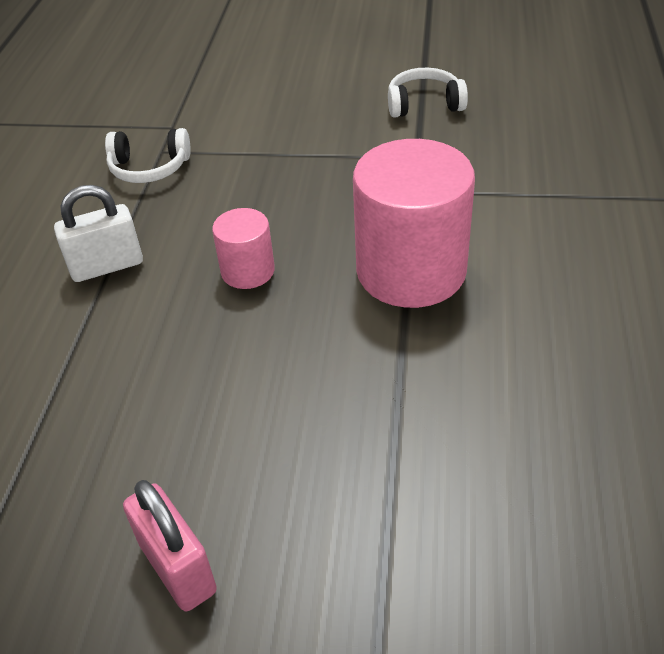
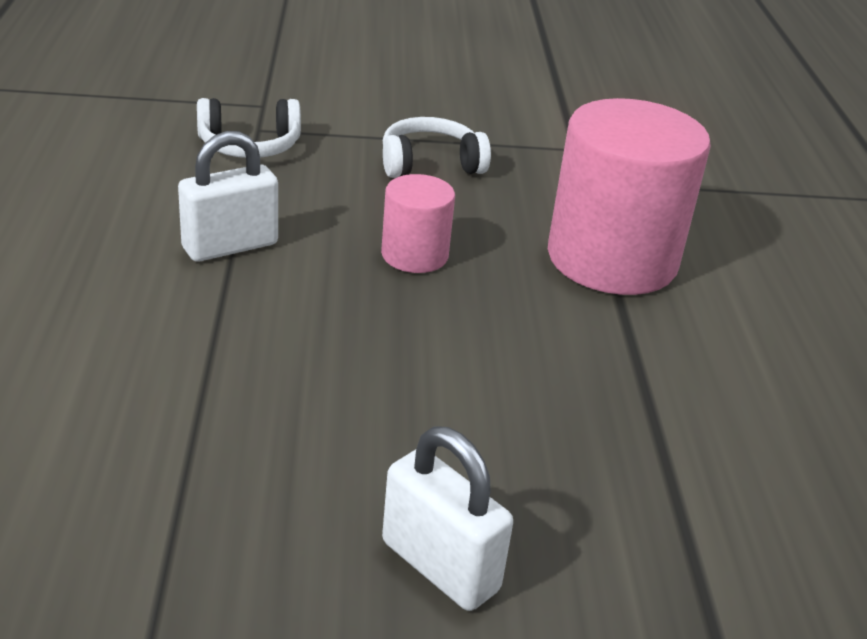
camera: 15 degrees left, 10 degrees down
pink padlock [123,480,217,612] -> white padlock [382,426,513,611]
white headphones [388,68,468,118] -> white headphones moved to [383,117,491,178]

